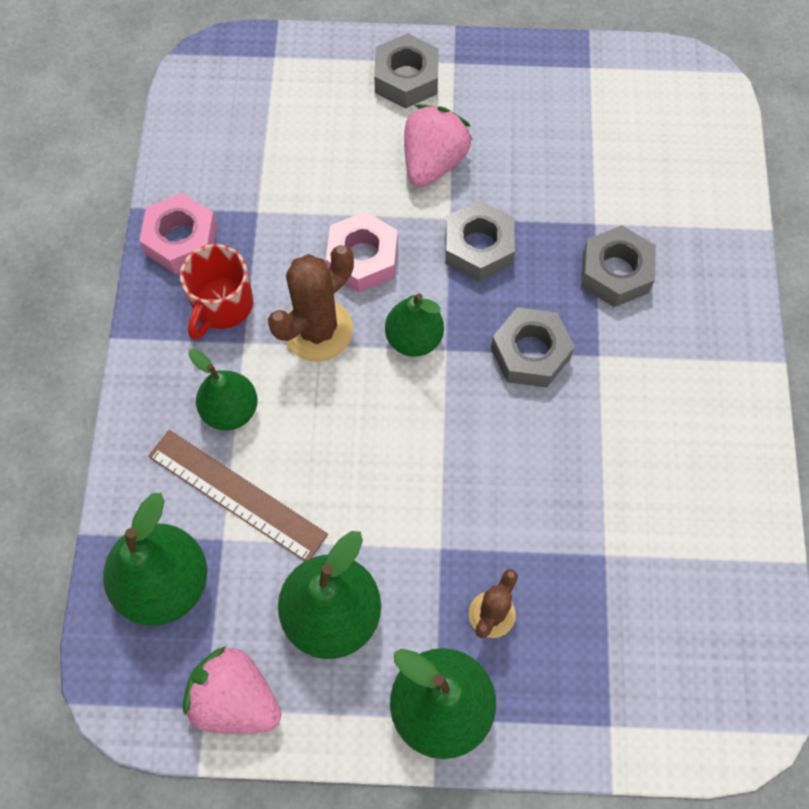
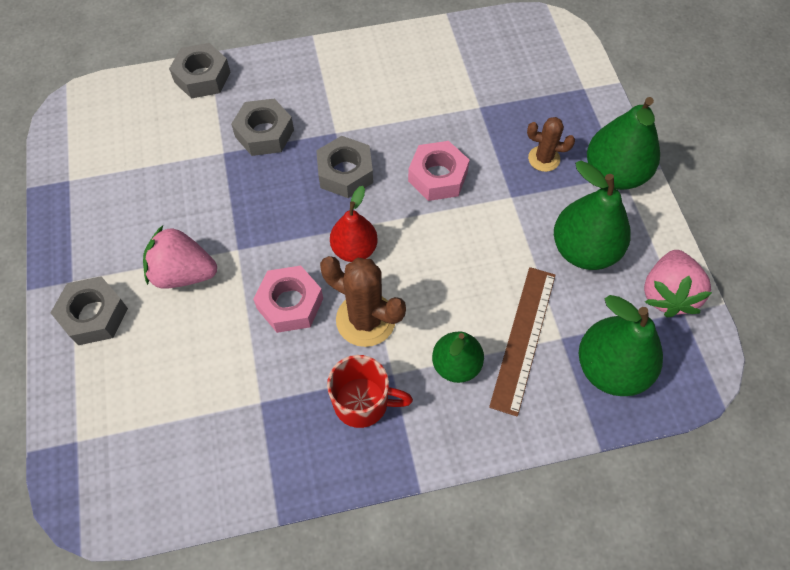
camera: 105 degrees left, 5 degrees down
pink nut [139,193,217,274] -> pink nut moved to [408,141,469,201]
green pear [385,293,444,357] -> red pear [330,186,378,262]
grey nut [445,200,515,281] -> grey nut moved to [169,43,231,98]

